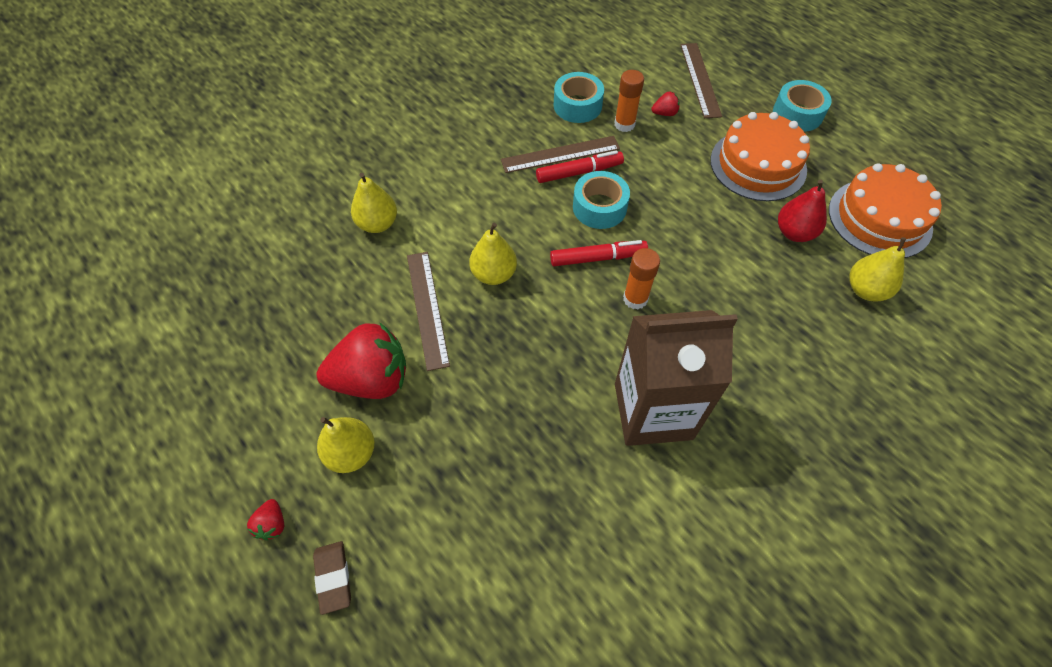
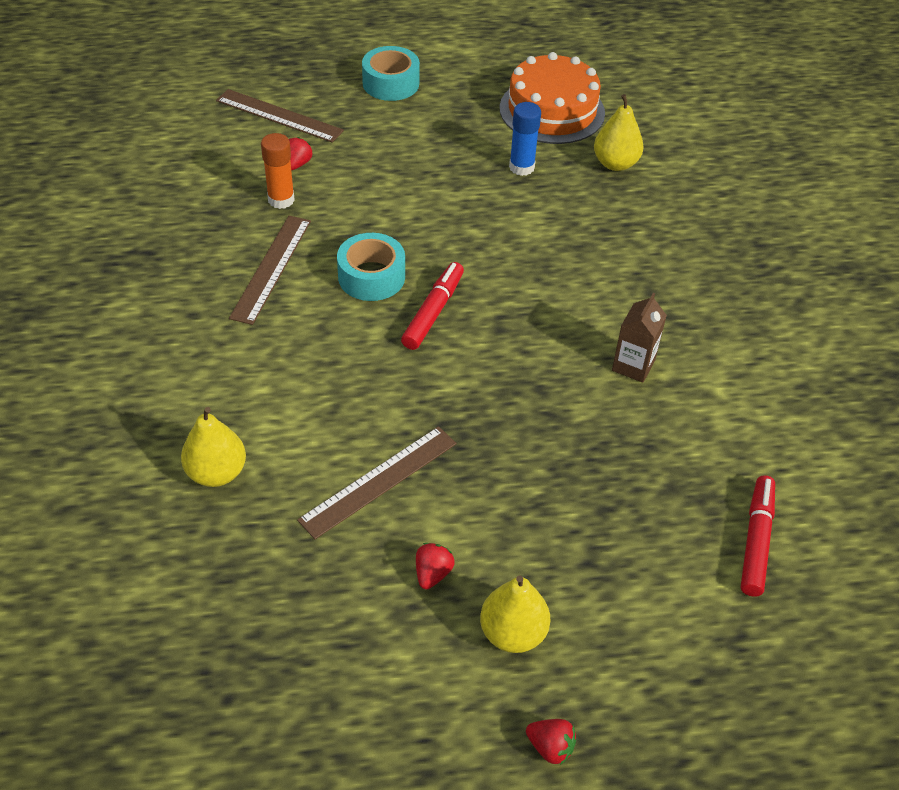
camera: 60 degrees left, 10 degrees down
brown eraser [313,541,351,615] -> none
red strawberry [317,322,406,399] -> red strawberry [416,543,455,589], size x0.41
brown ruler [407,252,450,371] -> brown ruler turned 60 degrees counterclockwise [297,426,457,539]
yellow pear [469,223,517,285] -> none
red marker [536,150,624,183] -> red marker moved to [741,475,775,597]
turquoise tape [554,72,604,123] -> none
brown carton [615,310,738,446] -> brown carton [612,293,667,383], size x0.46
orange glue stick [623,248,660,310] -> none
orange cake [710,112,810,201] -> none
red pear [778,180,827,242] -> blue glue stick [509,102,541,176]

